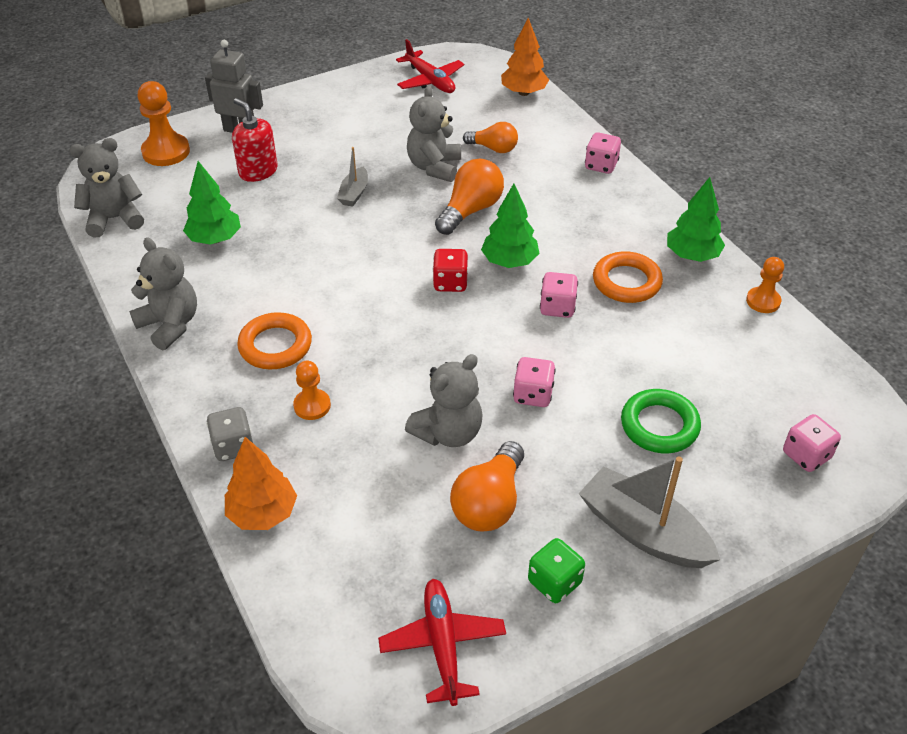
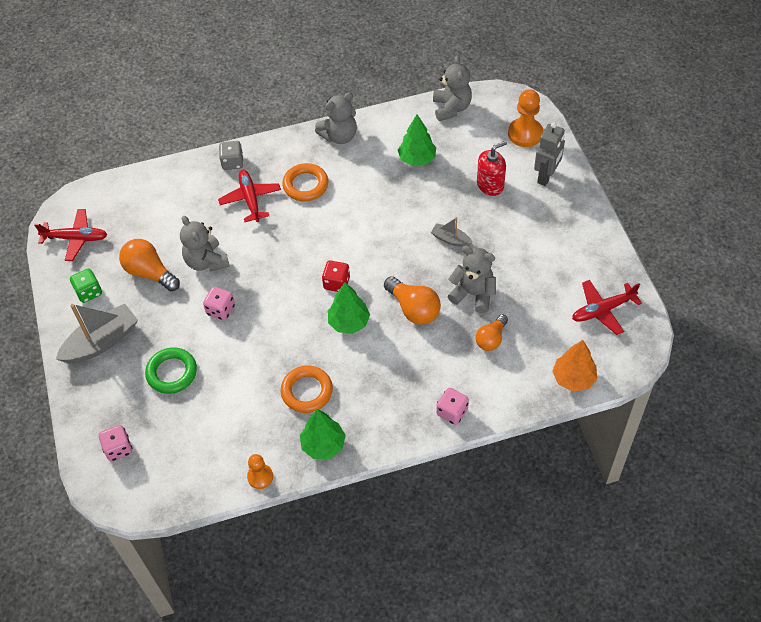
camera: 105 degrees right, 10 degrees up
orange tree [225,437,297,530] -> none
orange pawn [293,361,331,420] -> red plane [218,170,281,222]
pink dice [540,272,578,318] -> none

